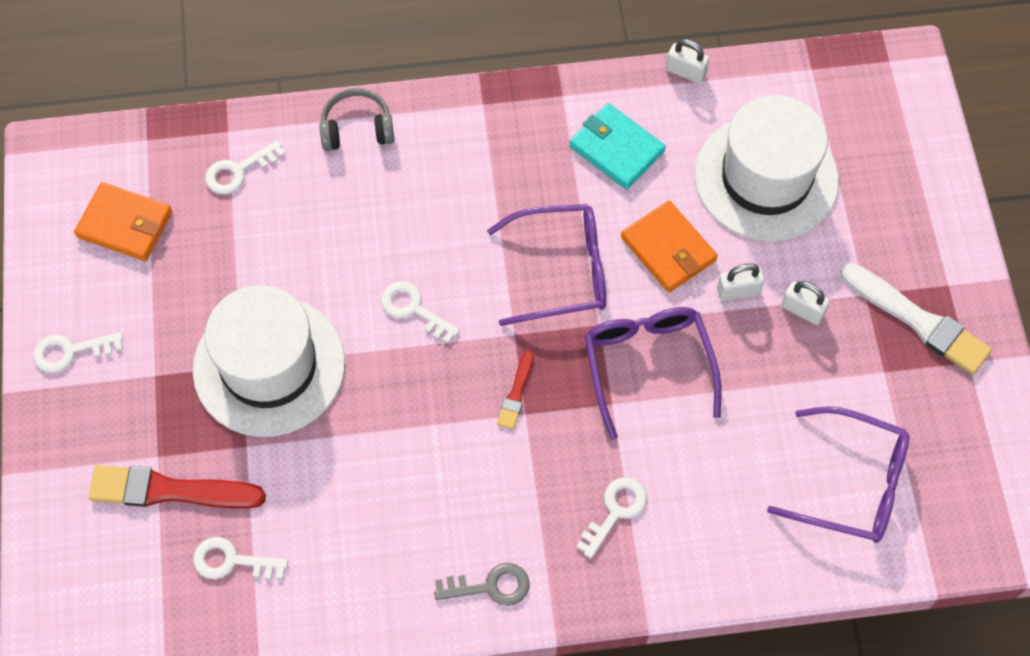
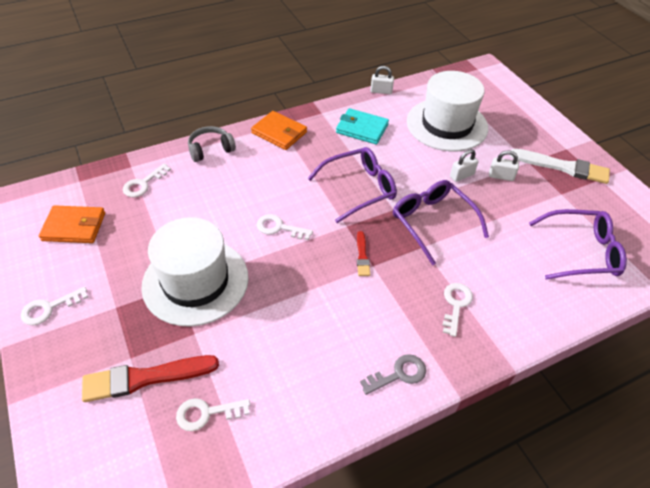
camera: 20 degrees left, 15 degrees down
orange wallet [621,201,718,292] -> orange wallet moved to [251,111,307,150]

